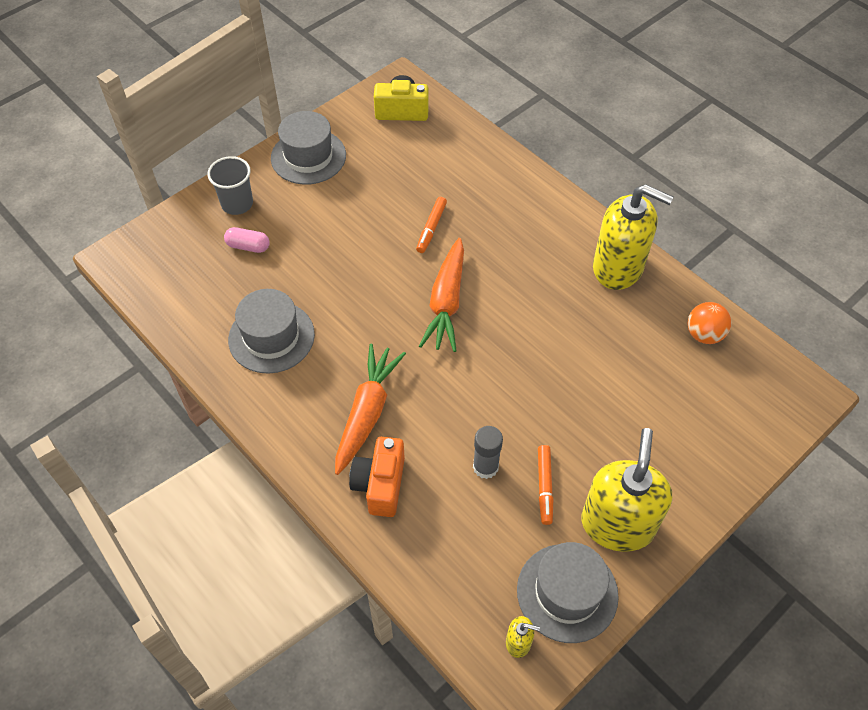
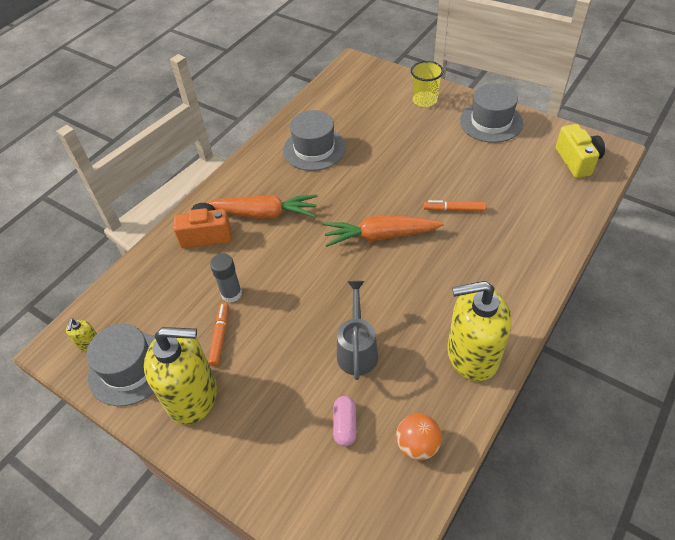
camera: 80 degrees right, 5 degrees down
grey cup [207,156,253,215] -> yellow cup [411,61,444,107]
pink capsule [224,227,270,253] -> pink capsule moved to [333,396,357,447]
orange marker [538,445,553,525] -> orange marker turned 105 degrees clockwise [208,302,229,367]
yellow soap dispenser [593,184,673,290] -> yellow soap dispenser turned 75 degrees clockwise [447,281,512,381]
none -> grey watering can [337,281,378,380]

